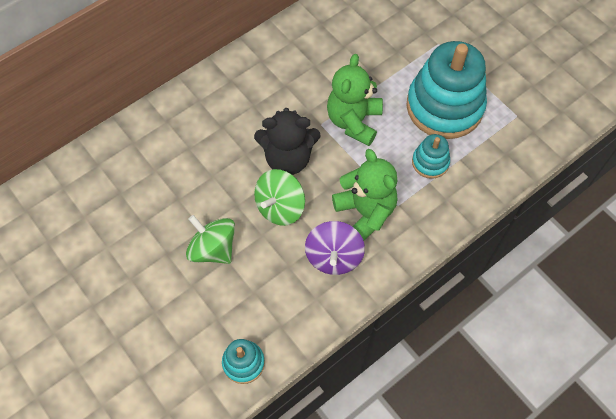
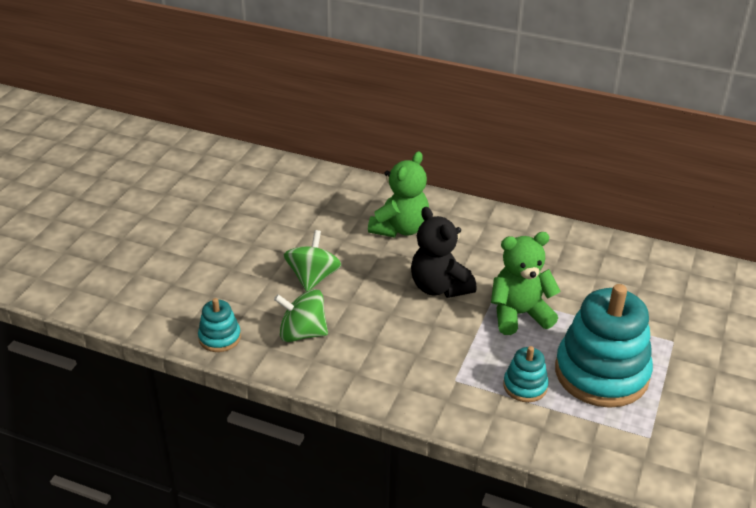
camera: 60 degrees right, 25 degrees down
green spinning top [254,169,305,226] -> green spinning top moved to [274,289,328,342]
purple spinning top [305,221,365,275] -> none
green teddy bear [332,149,397,241] -> green teddy bear moved to [368,151,429,238]

